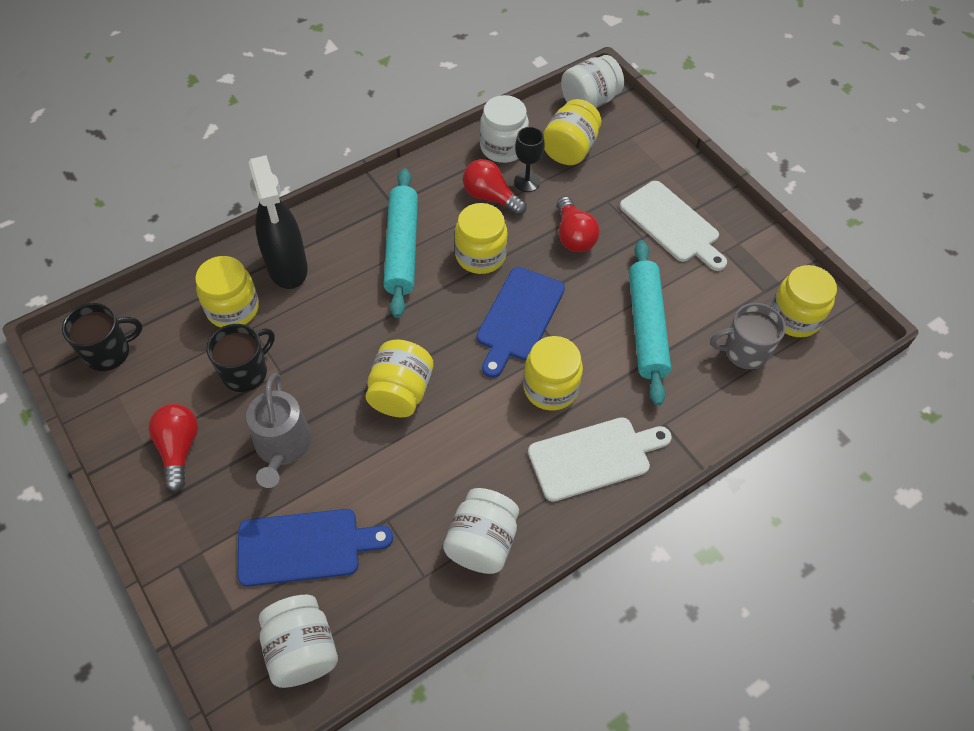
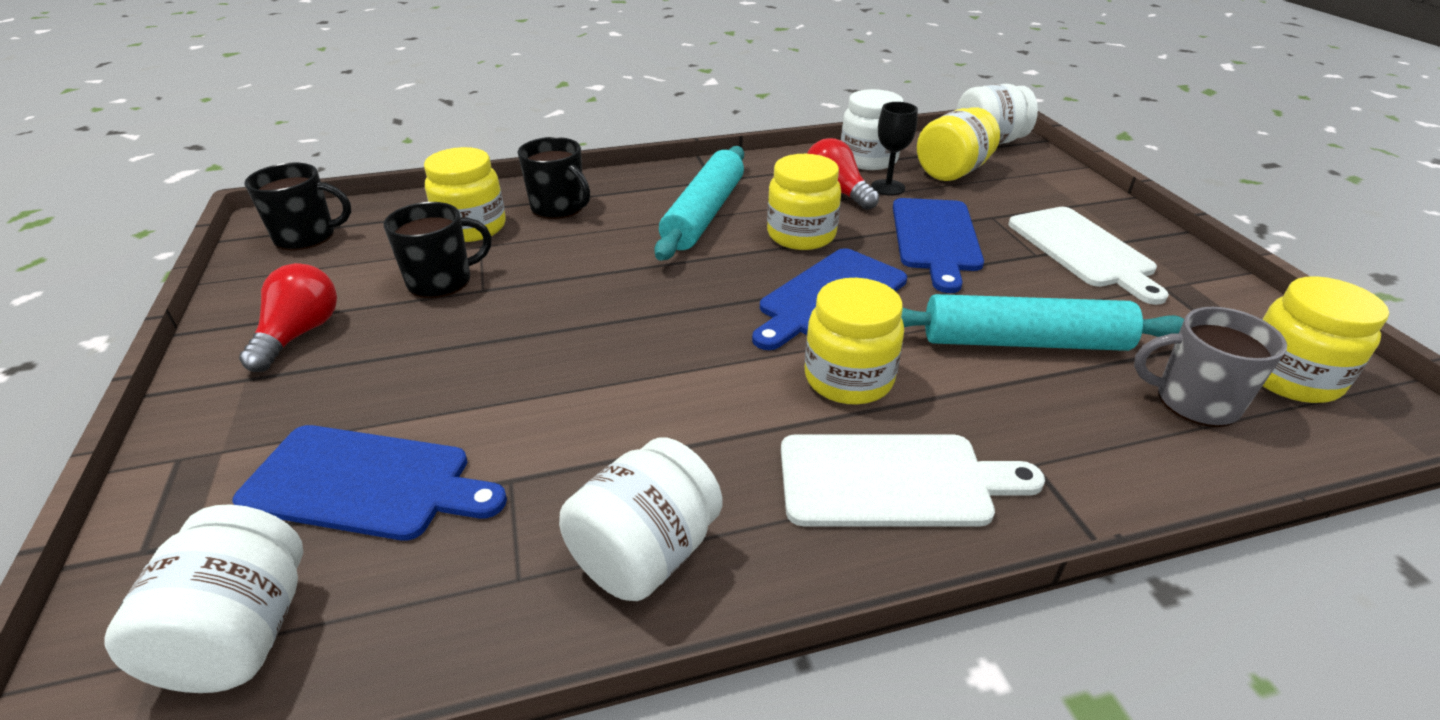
camera: 20 degrees right, 20 degrees down
grey watering can [246,373,312,488] -> none
black spray bottle [248,155,308,289] -> black mug [518,137,590,219]
yellow jar [365,340,433,417] -> none
red light bulb [557,197,600,252] -> blue cutting board [893,198,984,293]
turquoise rolling pin [629,240,671,406] -> turquoise rolling pin turned 75 degrees clockwise [901,294,1184,351]

